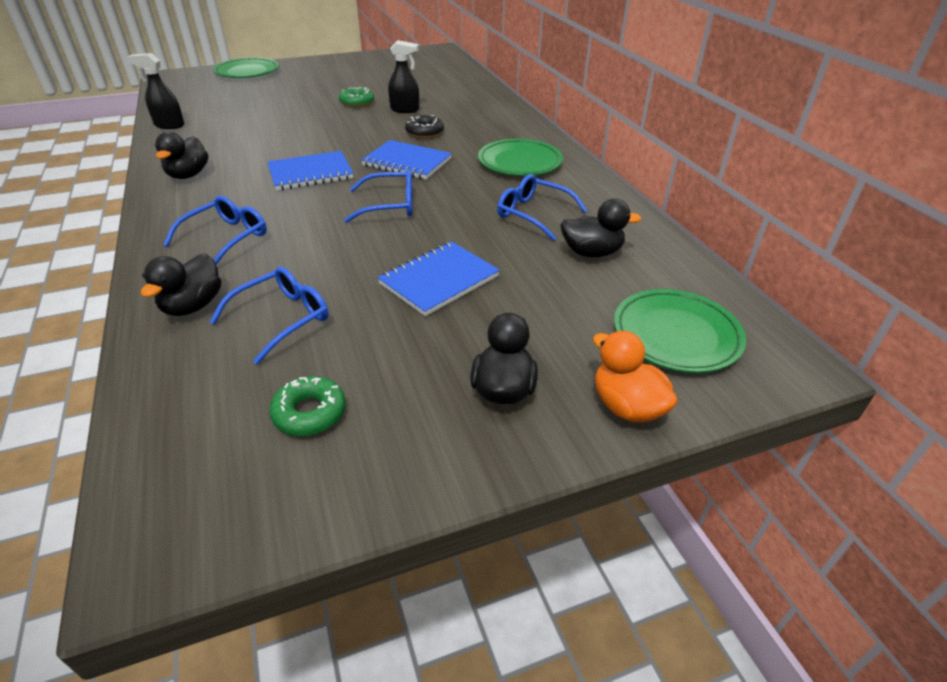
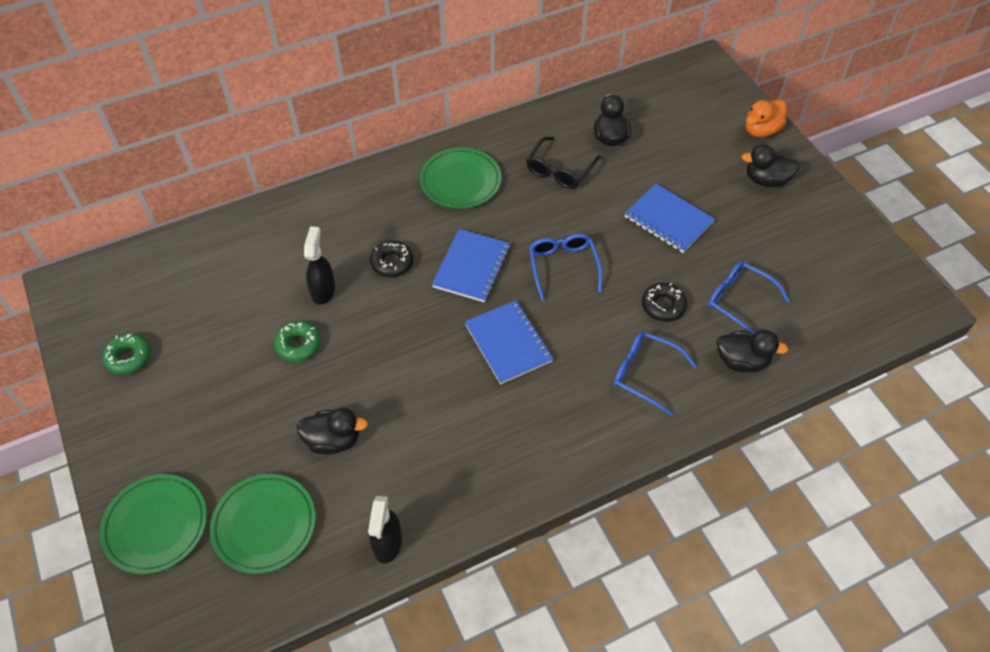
camera: 95 degrees left, 15 degrees up
black duck [155,132,209,179] -> black duck moved to [296,408,368,455]
green donut [269,376,346,436] -> green donut moved to [102,333,151,375]
blue glasses [497,174,588,241] -> black glasses [526,137,600,189]
green plate [614,289,746,373] -> green plate moved to [210,474,316,574]
none -> black donut [642,283,687,322]

